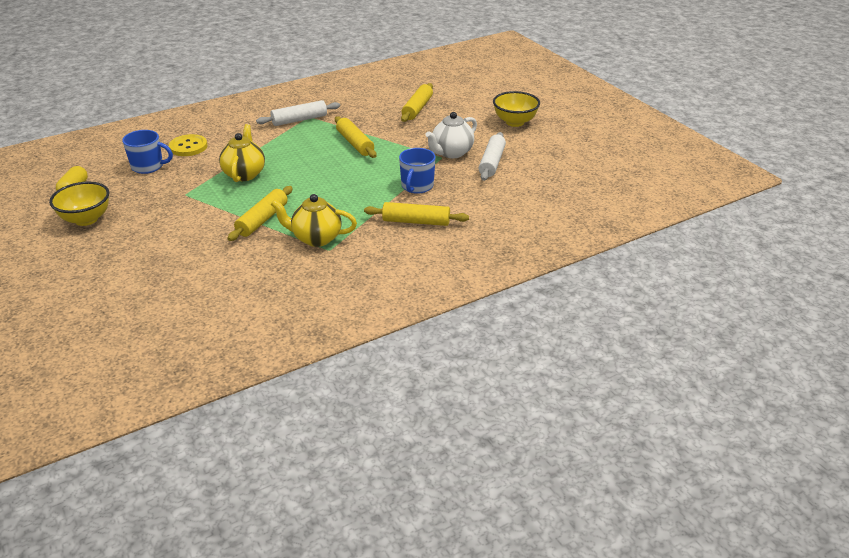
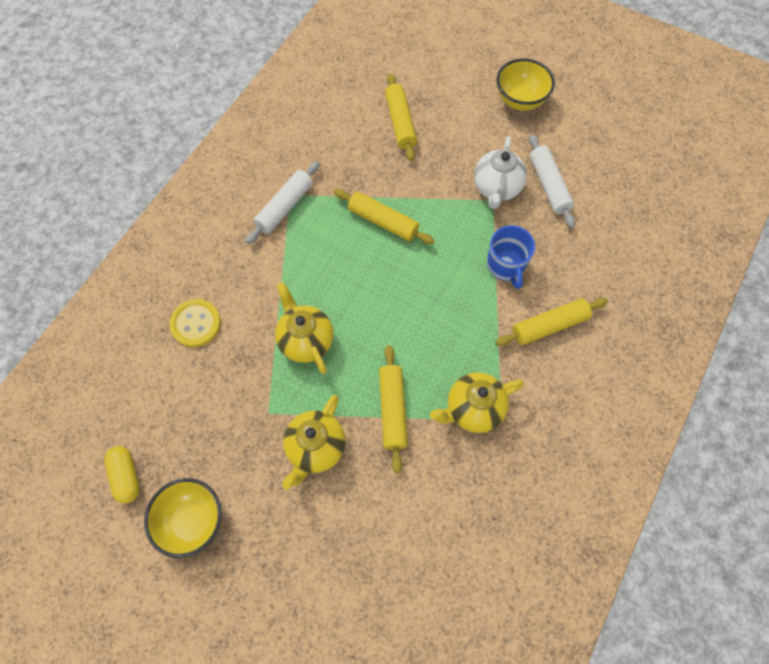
camera: 30 degrees left, 30 degrees up
blue mug [122,130,173,174] -> none
none -> yellow teapot [282,395,346,489]

